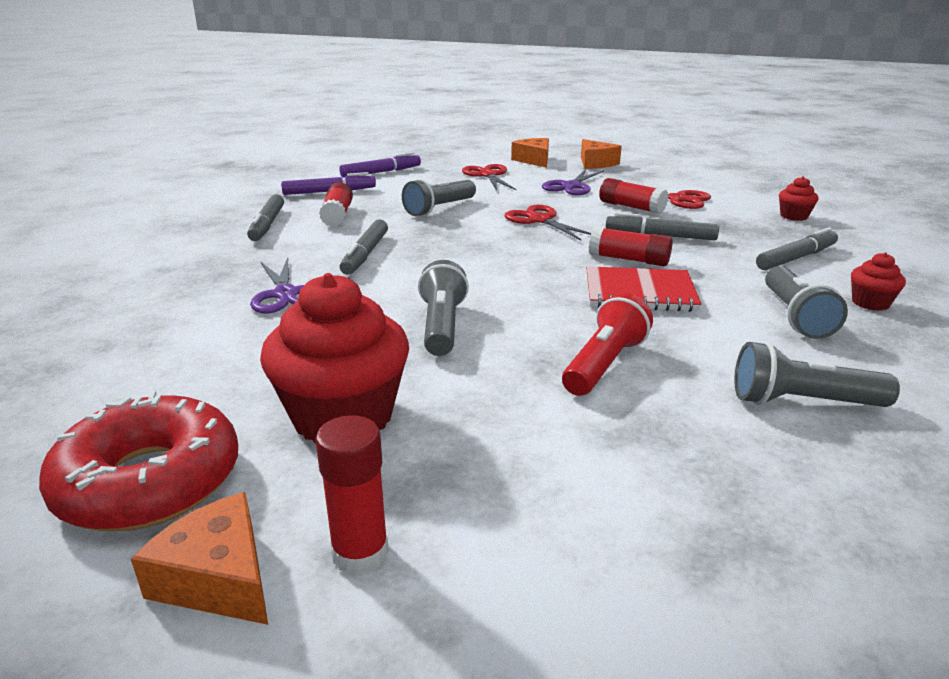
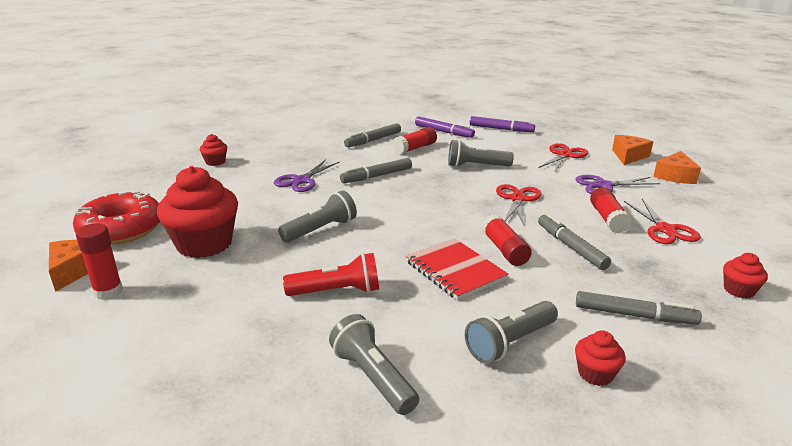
camera: 50 degrees right, 0 degrees up
none -> red cupcake [200,134,227,166]

